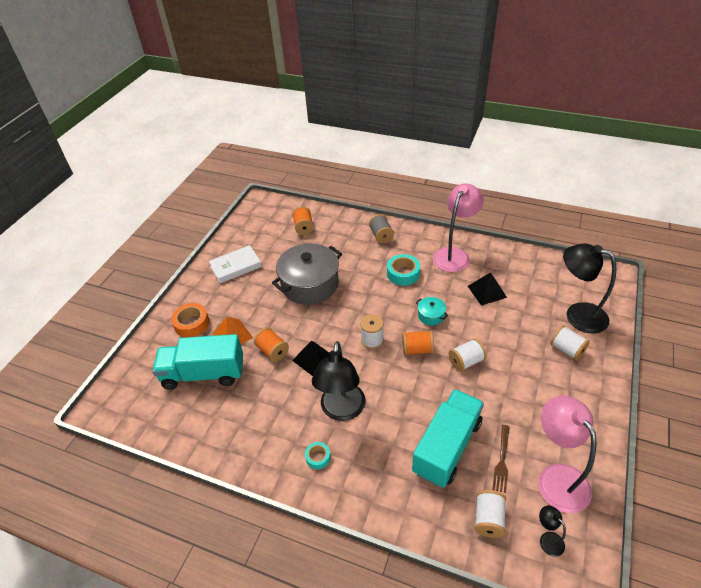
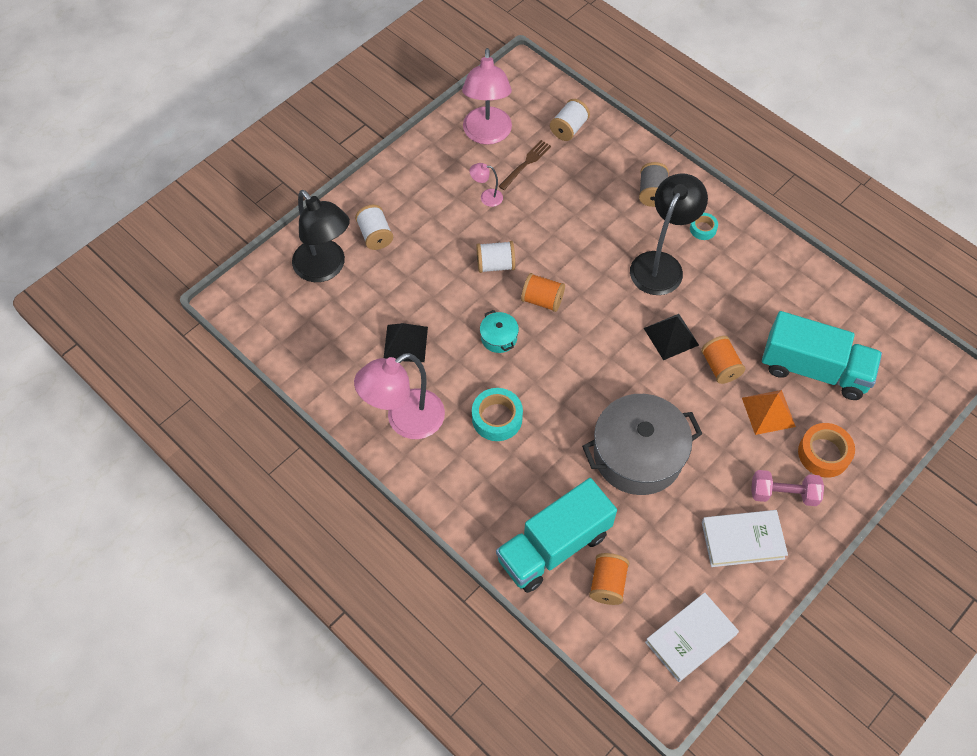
camera: 160 degrees left, 15 degrees up
white spool [360,314,384,349] -> none
grey spool [369,214,394,243] -> grey spool moved to [639,162,669,207]
turquoise truck [412,389,484,488] -> turquoise truck moved to [496,478,617,593]
black lamp [539,505,566,557] -> none
none -> pink lamp [469,163,503,207]
none -> white book [645,592,739,682]
none -> pink dumbbell [751,470,824,506]

